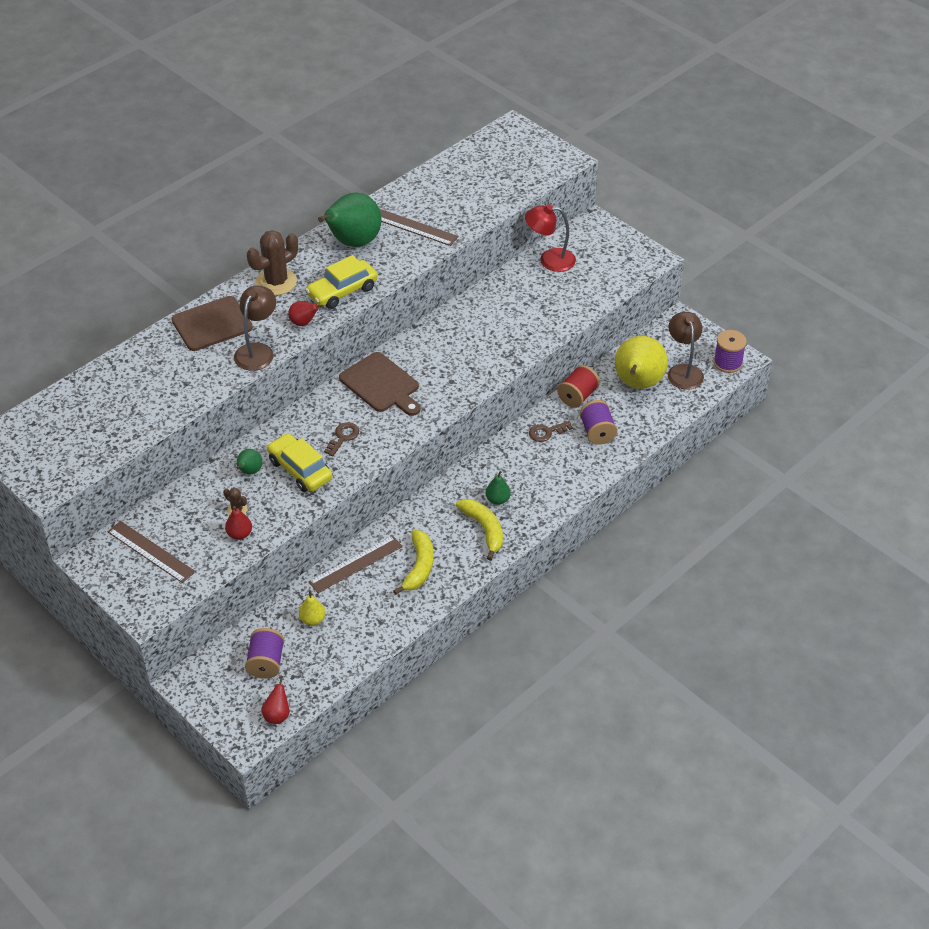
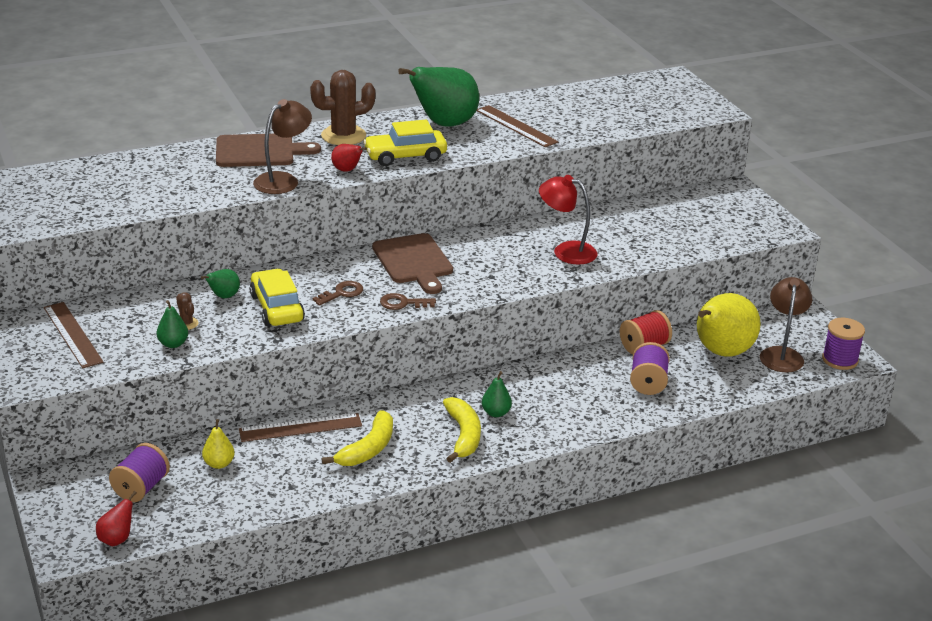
camera: 20 degrees right, 15 degrees down
red pear [225,506,252,540] -> green pear [157,300,188,348]
red lamp [525,204,576,272] -> red lamp moved to [539,175,598,265]
brown key [529,421,573,442] -> brown key moved to [380,293,436,310]

